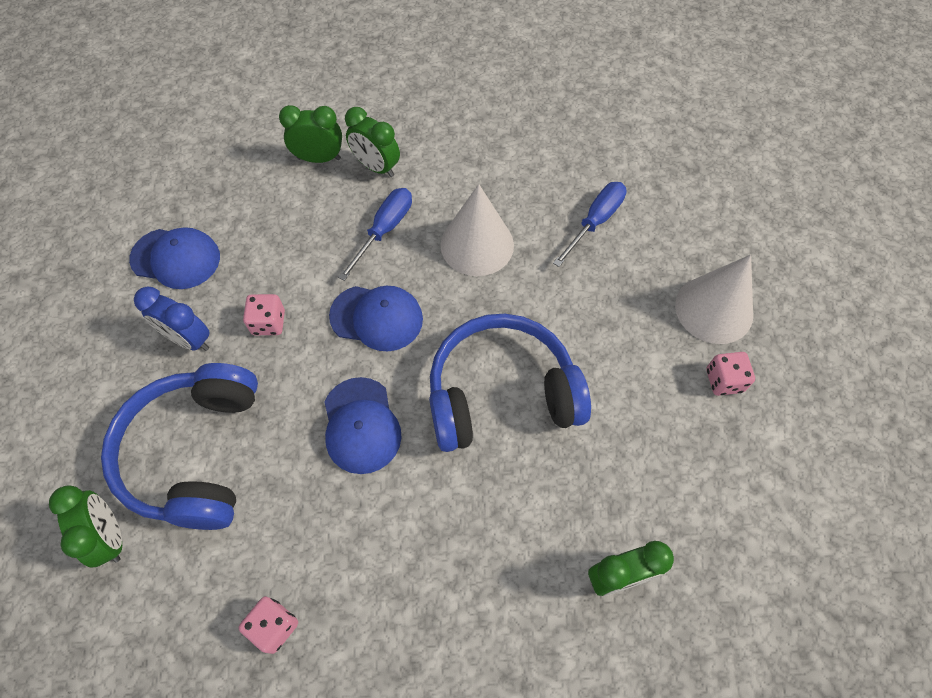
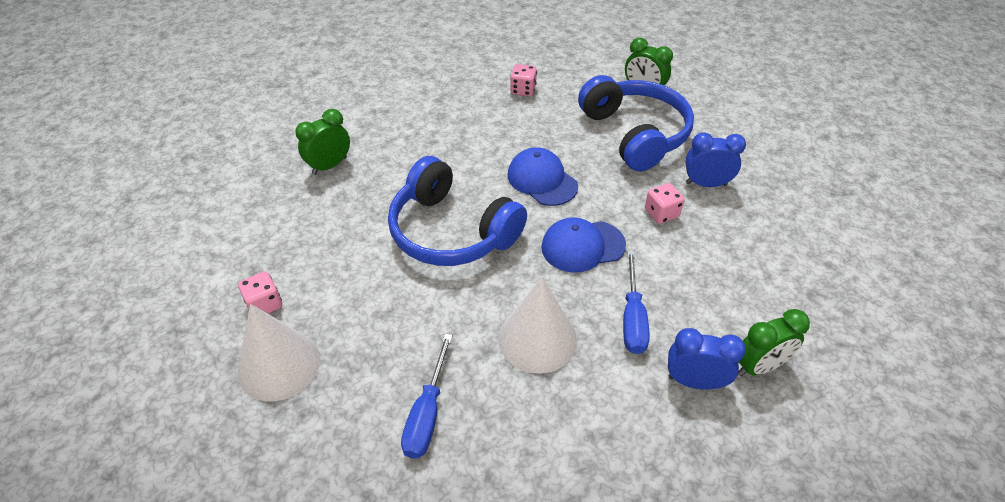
camera: 155 degrees right, 15 degrees down
blue cap [129,227,220,289] -> none
green clock [345,107,400,177] -> blue clock [668,328,746,390]
blue headphones [429,314,591,452] -> blue headphones turned 75 degrees clockwise [388,156,527,266]

